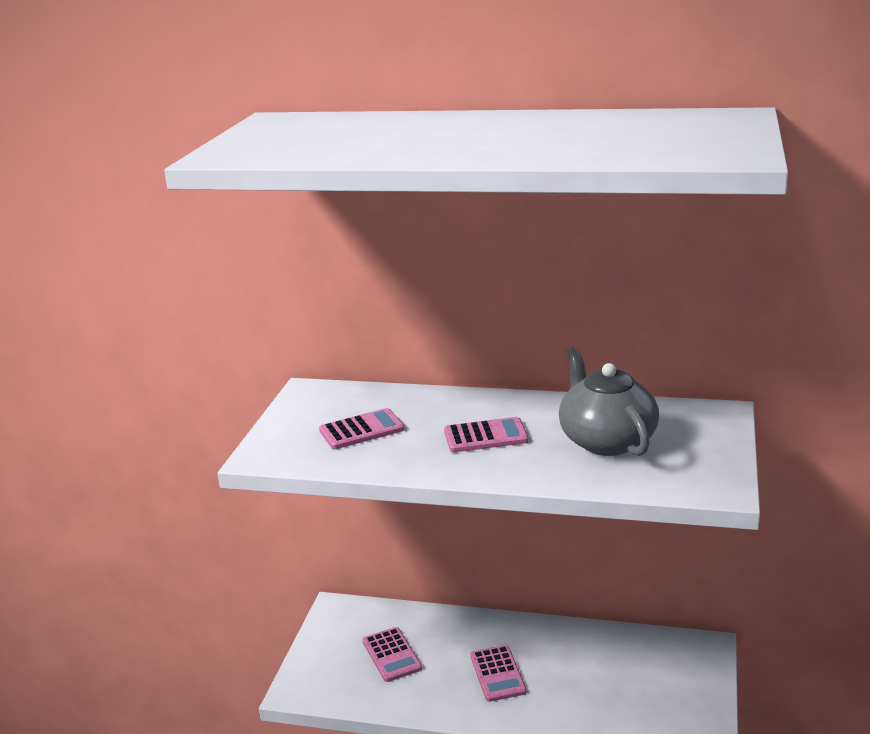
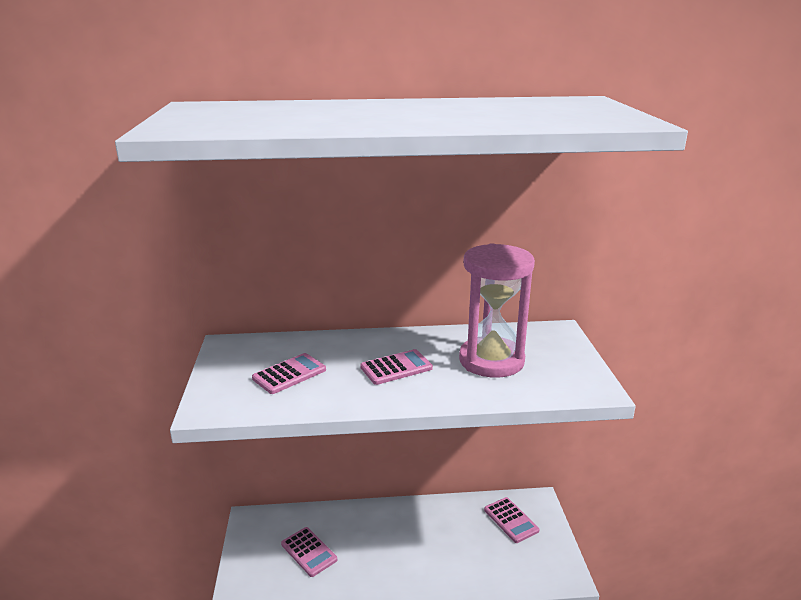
camera: 20 degrees left, 0 degrees up
pink calculator [470,645,527,702] -> pink calculator moved to [484,497,539,543]
grey teapot [559,347,659,456] -> pink hourglass [459,243,535,378]

